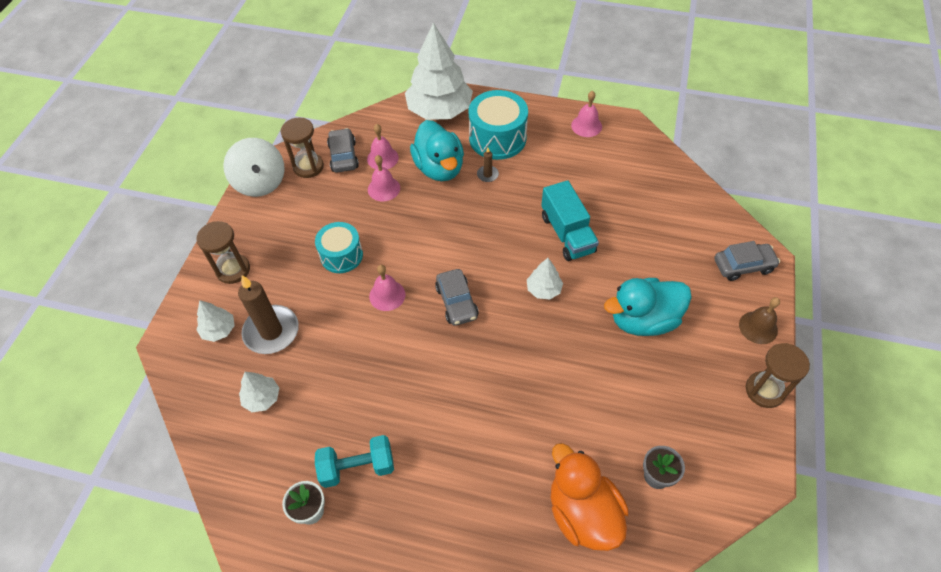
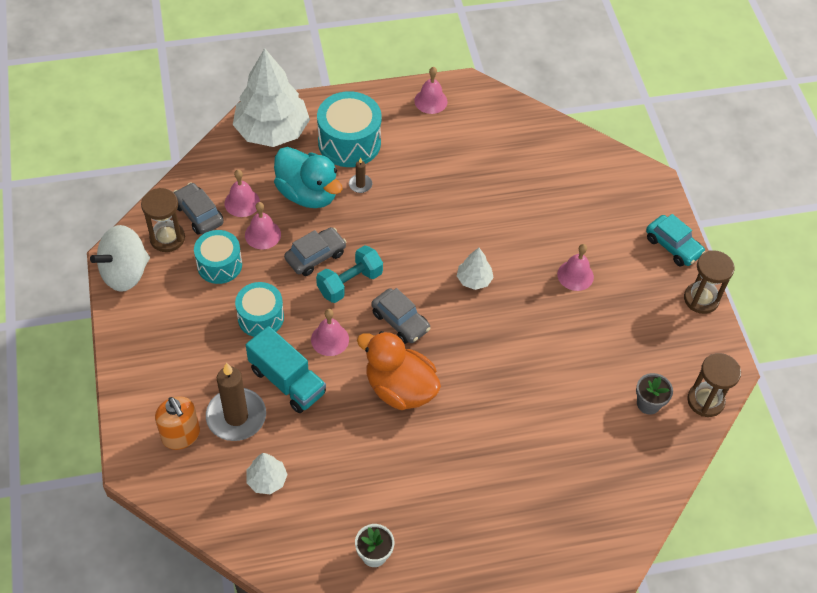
camera: 30 degrees left, 0 degrees up
brown hourglass [196,221,250,284] -> brown hourglass moved to [687,353,741,417]
white tree [197,300,235,342] -> orange soap dispenser [155,396,200,450]
white spinning top [223,138,285,197] -> white spinning top turned 105 degrees clockwise [90,225,150,292]
turquoise dumbbell [315,435,394,488] -> turquoise dumbbell moved to [316,245,383,303]
turquoise truck [541,180,599,261] -> turquoise truck moved to [246,326,326,413]
orange duck [551,443,629,551] -> orange duck moved to [357,331,441,410]
turquoise duck [604,278,692,336] -> pink bell [557,244,594,291]
grey car [714,241,780,281] -> grey car moved to [284,227,346,276]
brown bell [739,297,780,344] -> turquoise car [646,214,705,266]
none -> turquoise drum [194,230,242,284]

